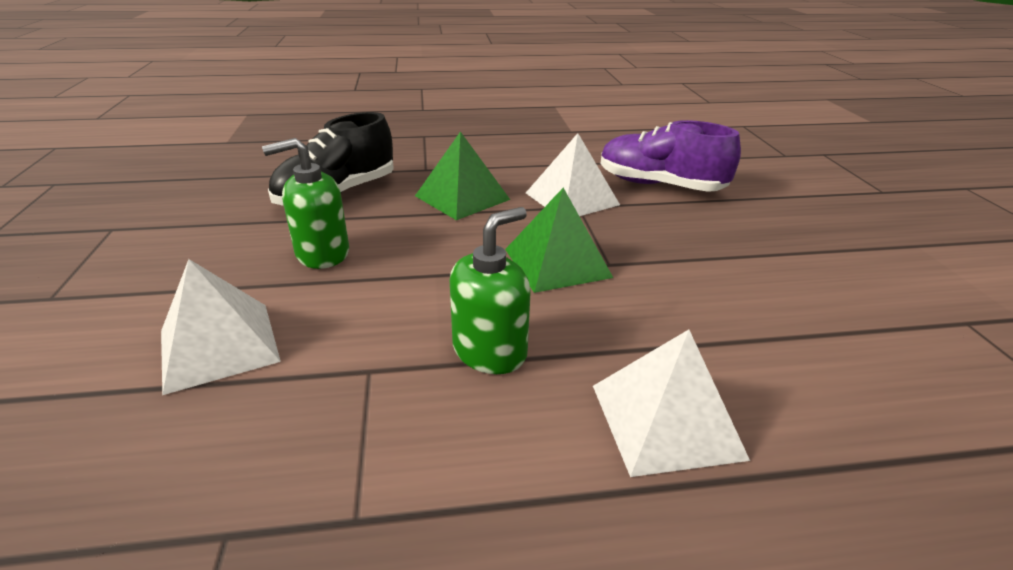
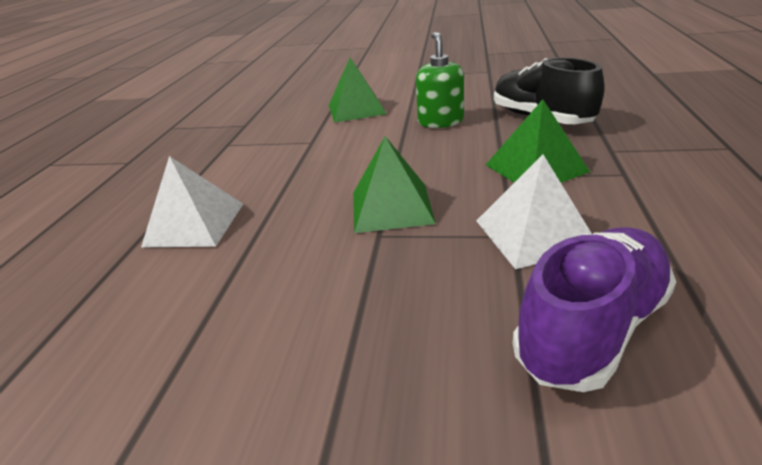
camera: 110 degrees right, 0 degrees up
white pyramid [161,259,281,395] -> green pyramid [329,58,387,123]
green soap dispenser [450,207,531,374] -> none

